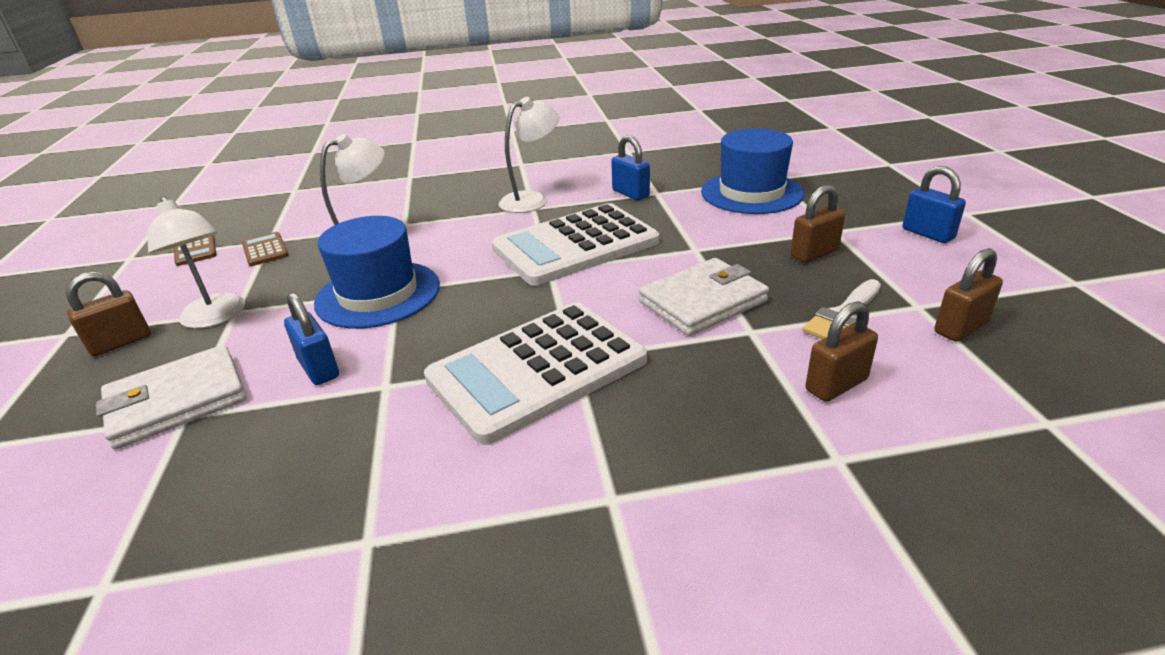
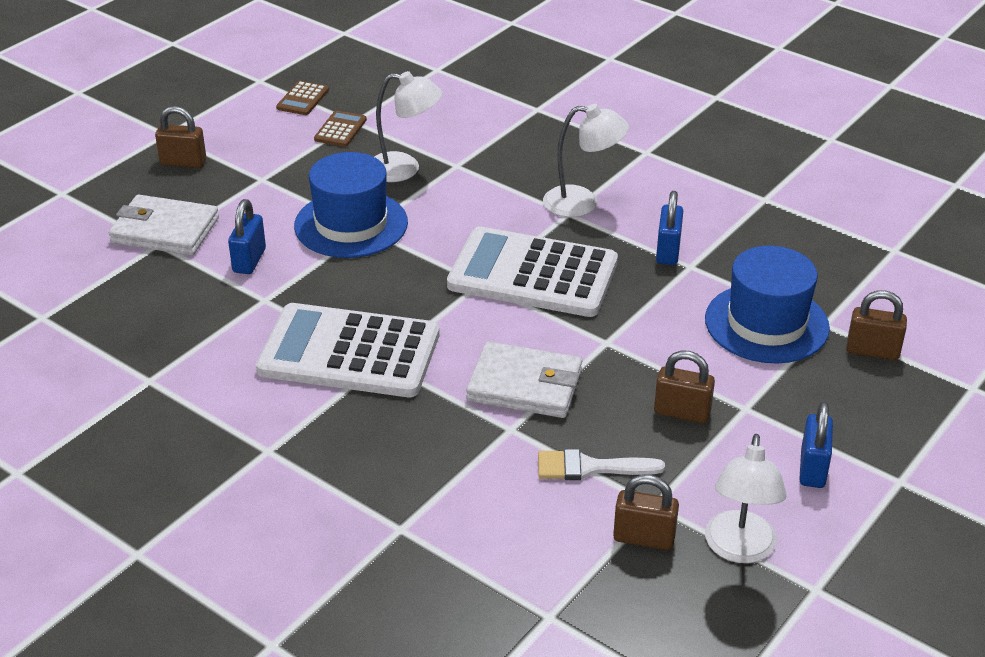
camera: 45 degrees right, 5 degrees up
white lamp [148,196,245,329] -> white lamp moved to [705,434,787,563]
brown padlock [805,301,878,402] -> brown padlock moved to [846,290,907,360]

